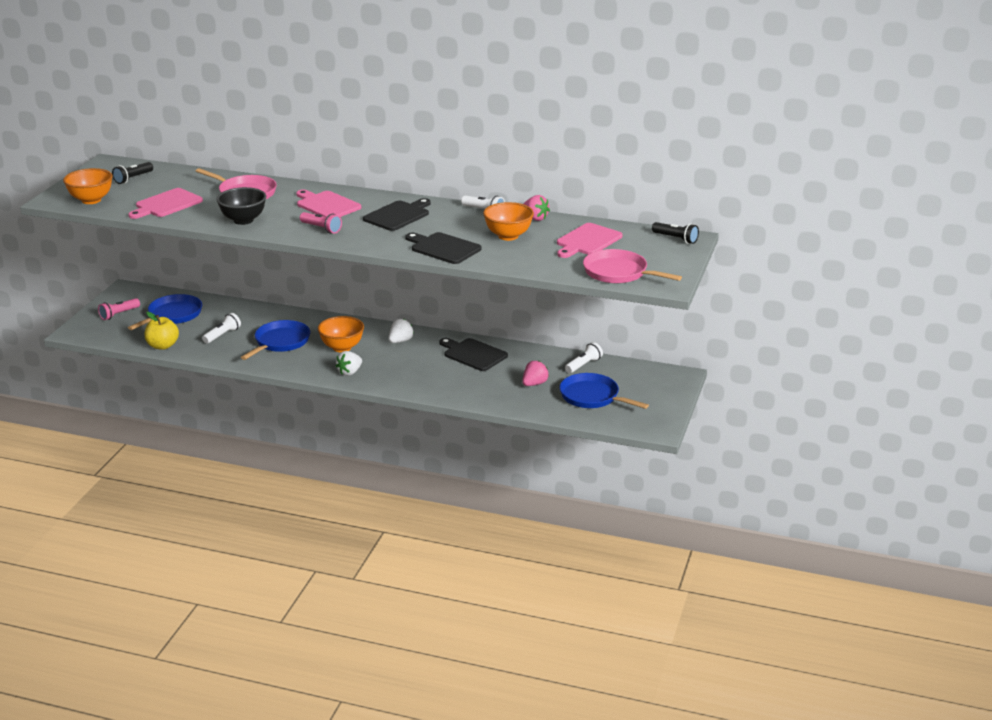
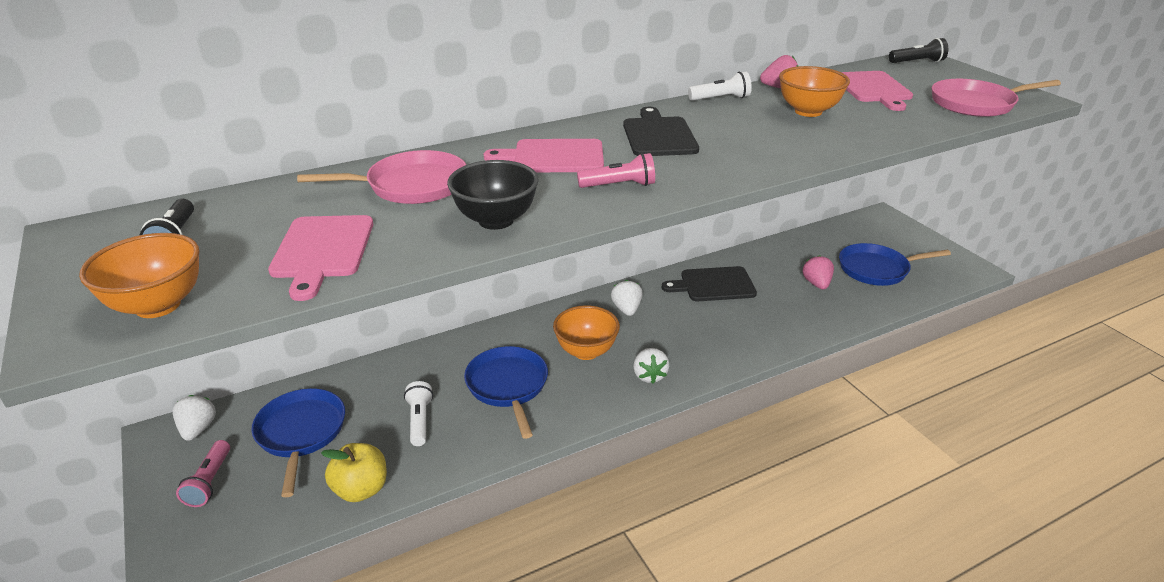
camera: 45 degrees left, 5 degrees up
black cutting board [405,232,482,264] -> none
white flashlight [565,342,603,373] -> none
none -> white strawberry [172,395,216,441]

